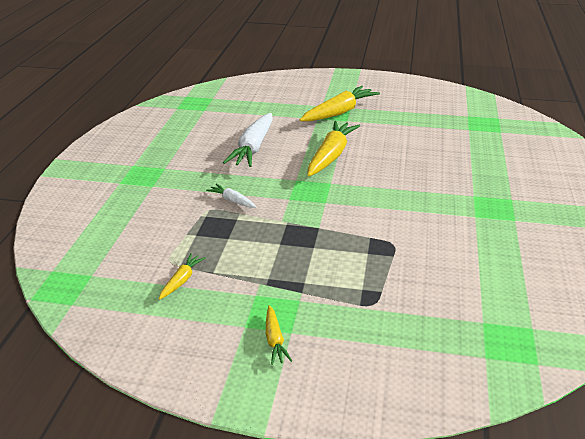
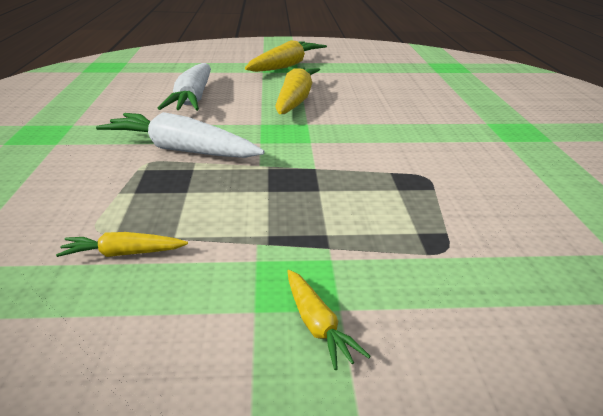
camera: 15 degrees left, 5 degrees down
yellow carrot [159,253,206,299] -> yellow carrot turned 105 degrees counterclockwise [56,232,188,257]
white carrot [206,184,257,208] -> white carrot [96,112,265,158], size x2.06

